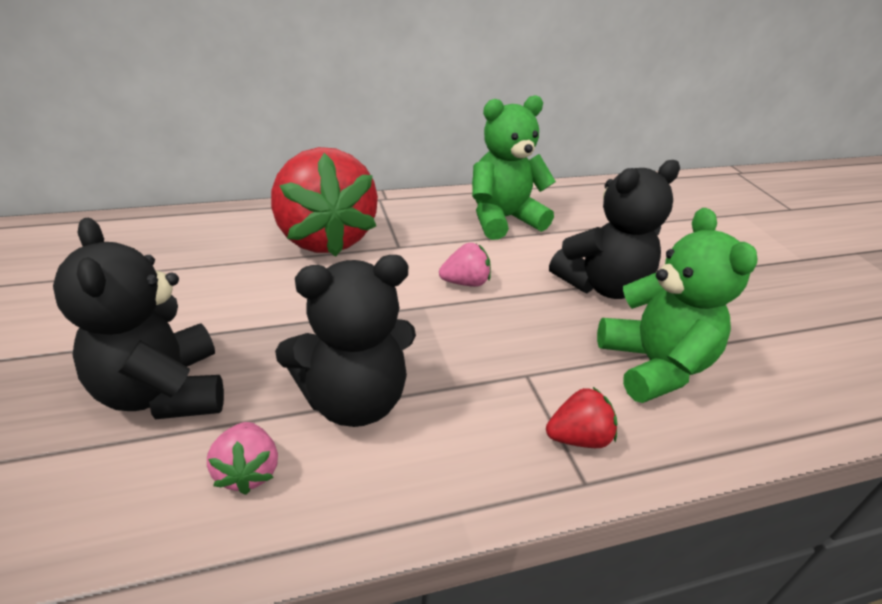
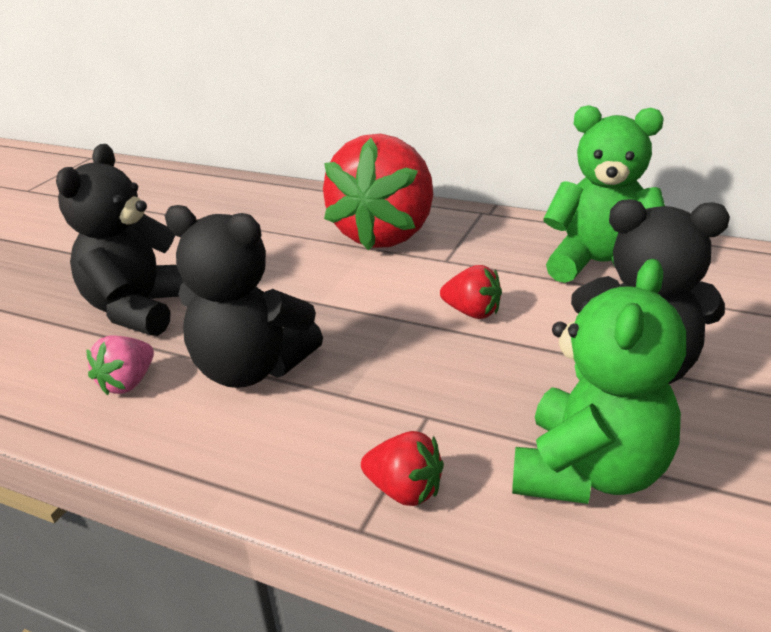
camera: 45 degrees right, 5 degrees down
pink strawberry [439,243,491,287] -> red strawberry [440,265,502,319]

